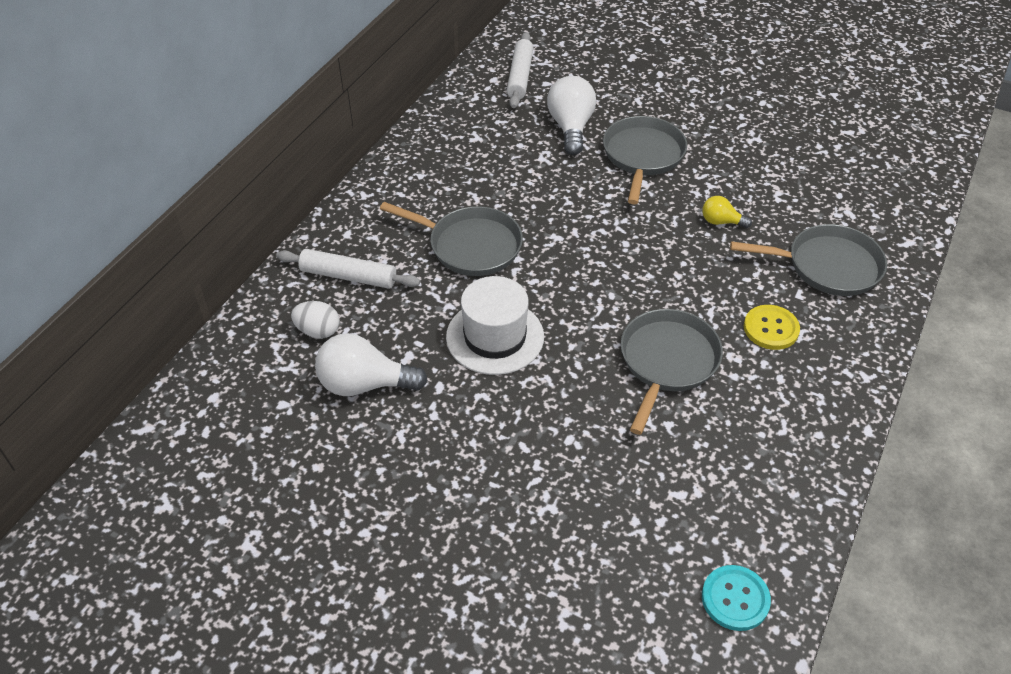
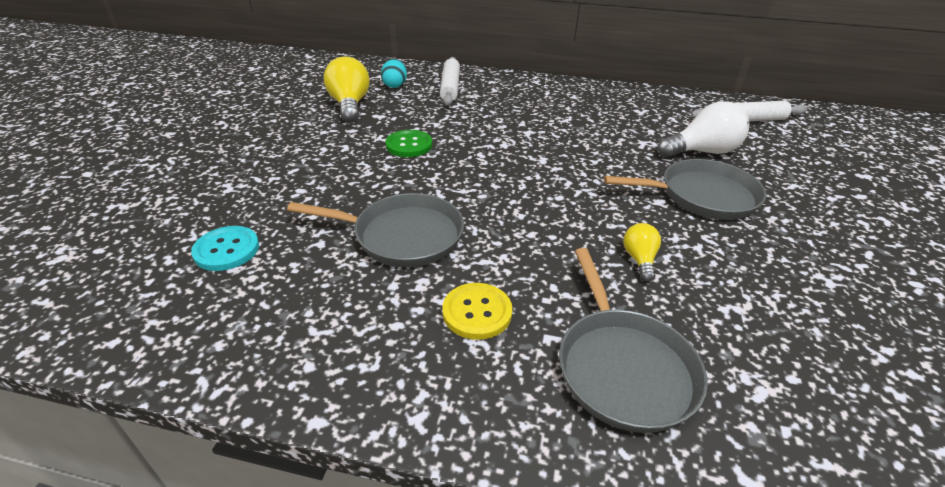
camera: 75 degrees right, 10 degrees down
white egg [291,301,340,339] -> turquoise egg [381,59,407,88]
white light bulb [315,333,428,396] -> yellow light bulb [324,56,370,122]
grey pan [380,202,523,276] -> none
white hat [446,276,544,375] -> green button [385,130,432,157]
turquoise button [702,565,771,631] -> turquoise button moved to [191,226,259,271]

